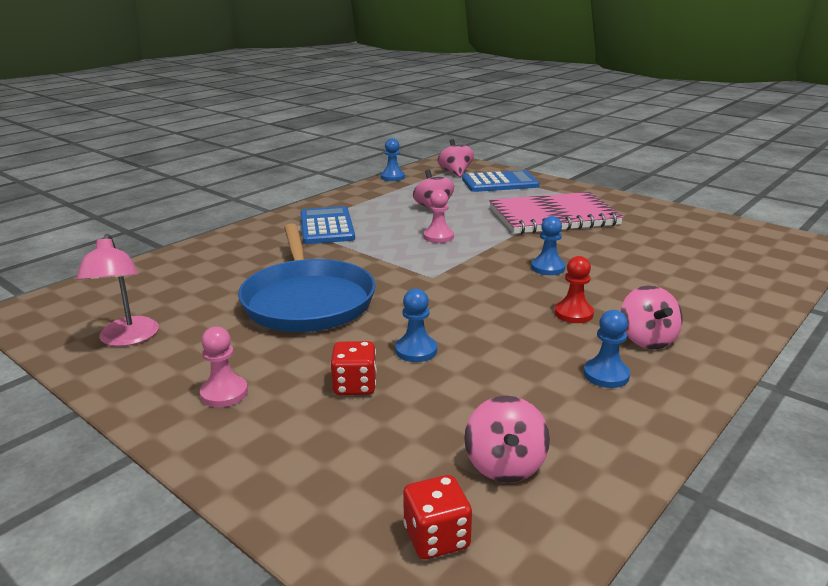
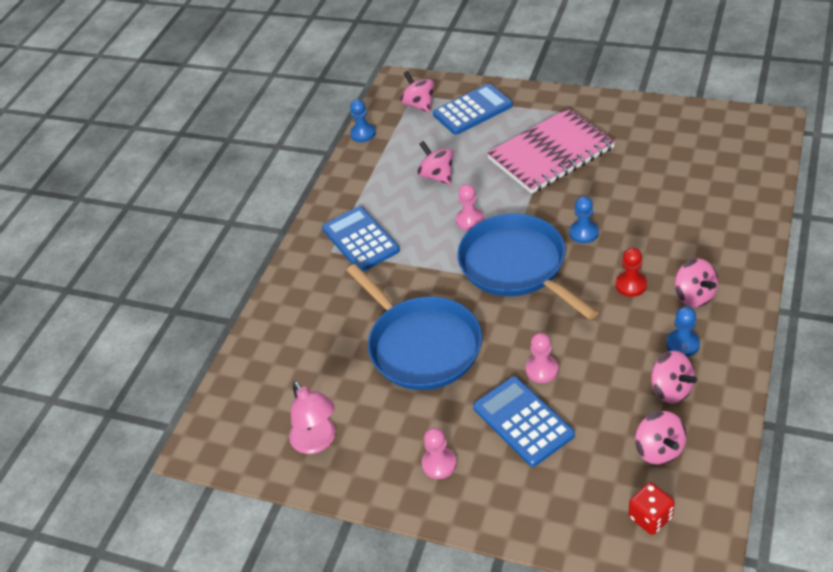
camera: 15 degrees left, 20 degrees up
red dice [330,341,377,395] -> blue calculator [473,376,575,467]
blue pawn [395,289,437,362] -> pink pawn [526,333,558,383]
none -> blue pan [457,214,598,320]
none -> pink spinning top [651,351,697,404]

